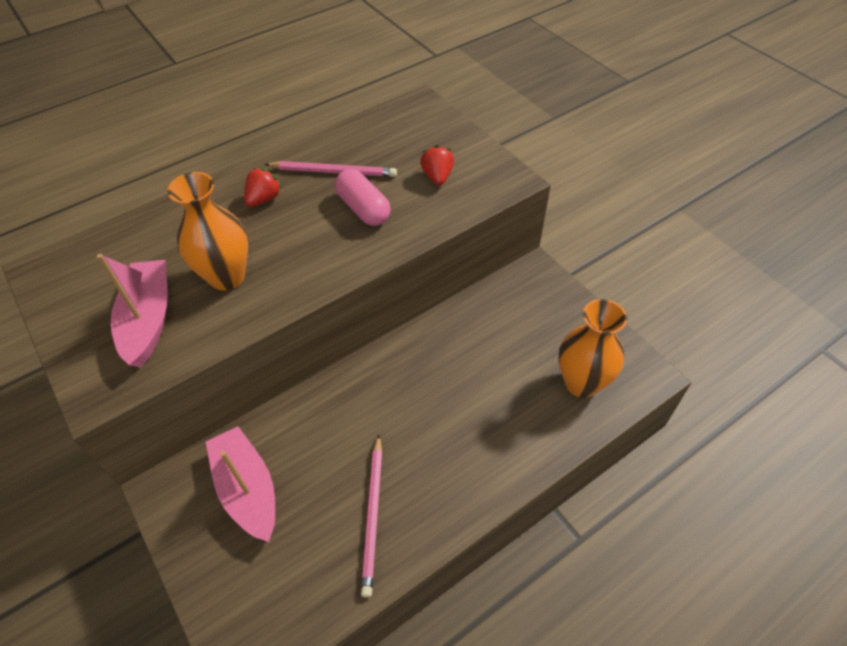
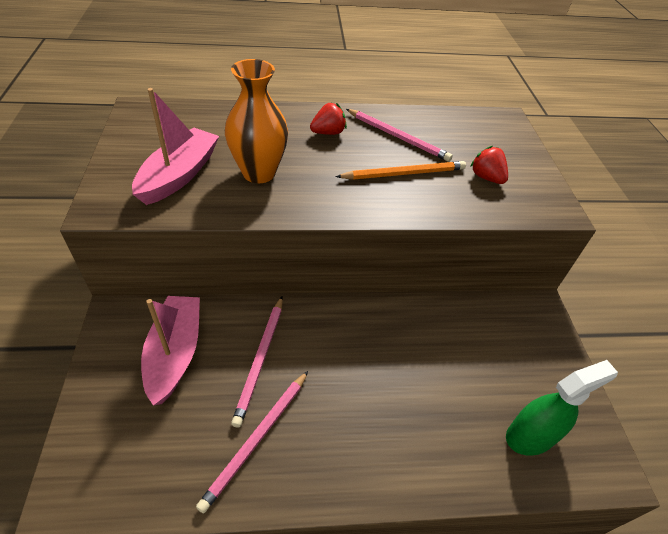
camera: 25 degrees right, 5 degrees down
pink capsule [335,169,391,226] -> orange pencil [335,161,466,180]
red strawberry [420,145,454,186] -> red strawberry turned 60 degrees counterclockwise [470,146,508,184]
orange vase [558,299,627,398] -> green spray bottle [506,360,618,456]
none -> pink pencil [231,297,283,428]

